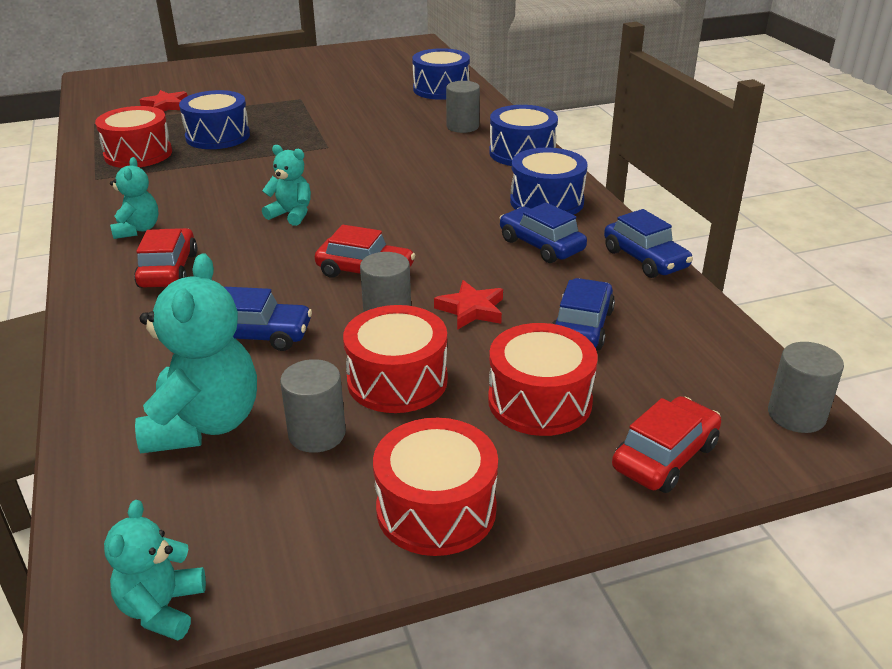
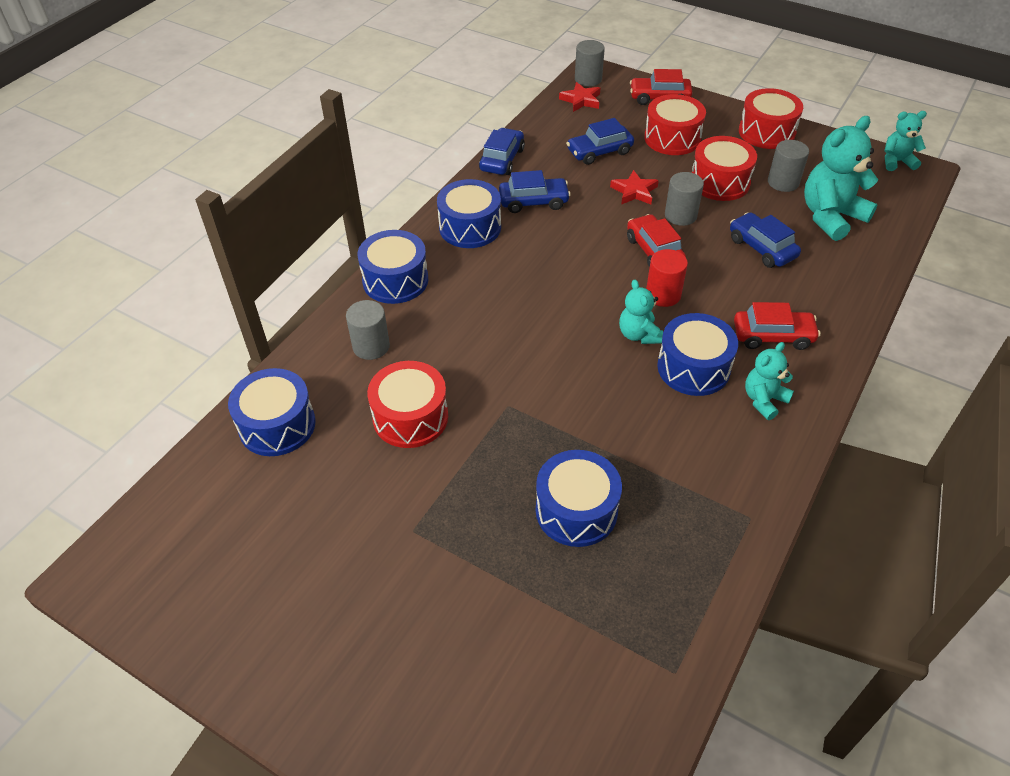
camera: 130 degrees left, 15 degrees up
red drum [95,106,172,168] -> red drum moved to [367,361,448,448]
turquoise teddy bear [104,500,206,641] -> turquoise teddy bear turned 150 degrees counterclockwise [884,111,927,171]
red car [134,228,197,288] -> red car turned 135 degrees counterclockwise [734,302,820,350]
red star [140,90,187,111] -> red star moved to [559,82,600,112]
blue car [500,202,587,263] -> blue car turned 105 degrees counterclockwise [499,170,571,213]
none -> red cylinder [646,249,688,307]
none -> blue drum [657,313,738,396]

